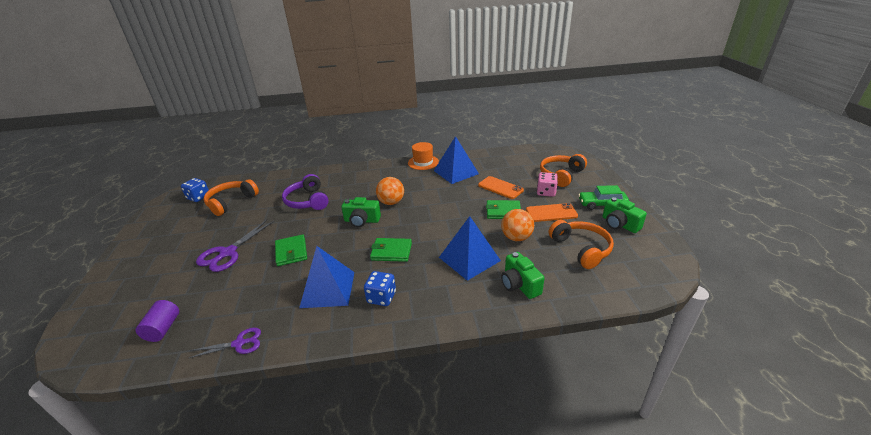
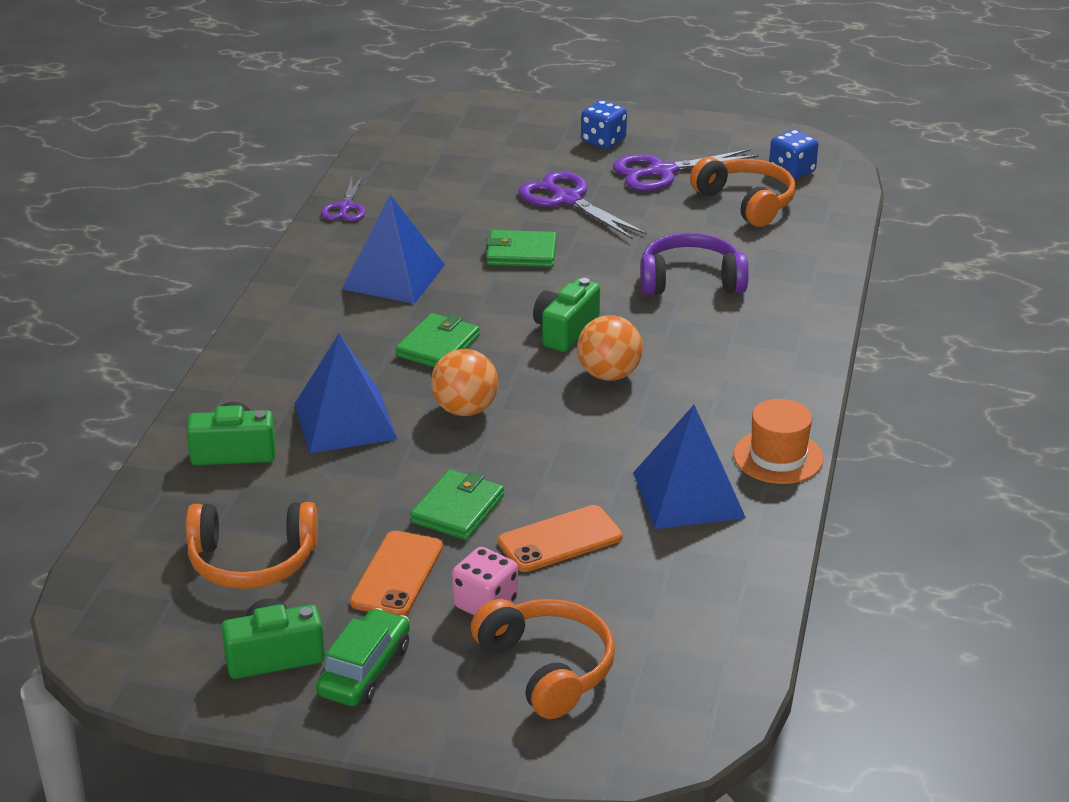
camera: 110 degrees right, 0 degrees up
purple cylinder [136,300,179,342] -> none
blue dice [364,271,396,306] -> blue dice moved to [581,100,627,149]
orange ball [501,209,534,241] -> orange ball moved to [431,349,498,416]
none -> purple scissors [613,149,759,191]

